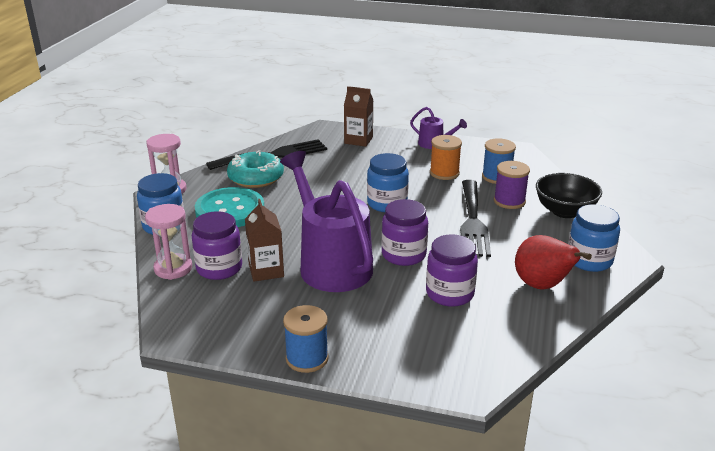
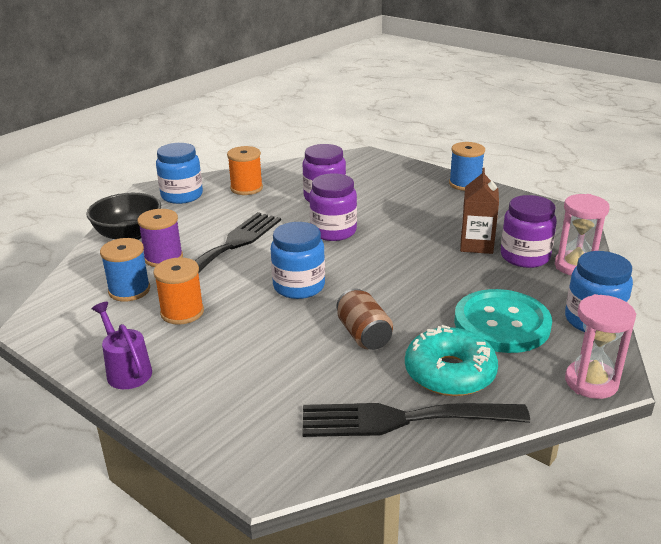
camera: 155 degrees left, 0 degrees up
purple watering can [280,151,373,292] -> none
brown carton [344,86,373,147] -> none
red pear [515,235,592,290] -> orange spool [227,146,263,195]
none -> brown can [337,288,393,350]

